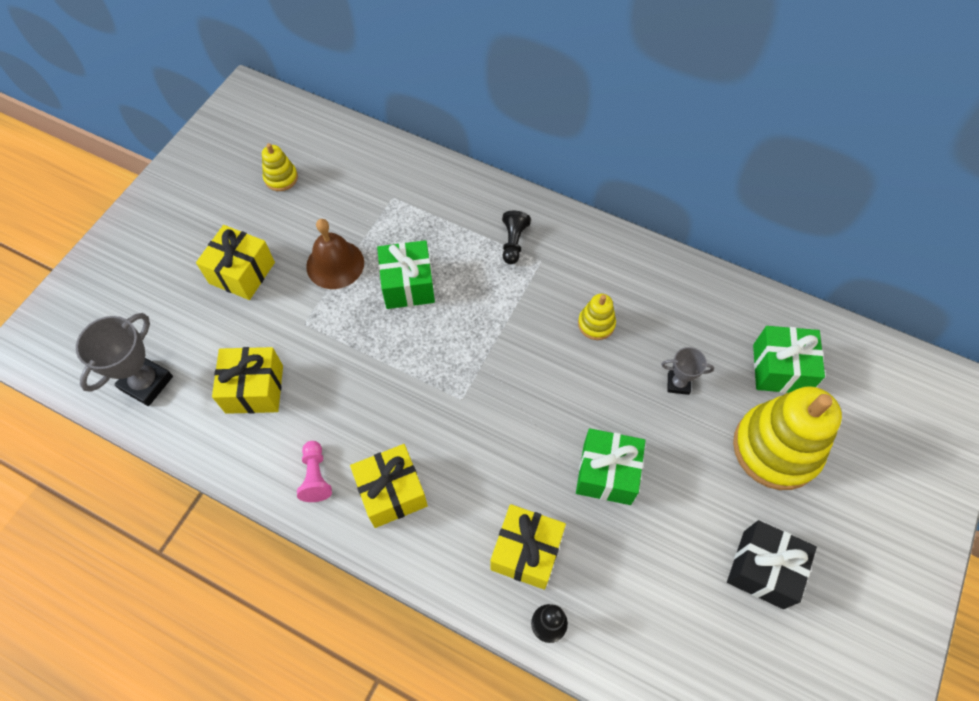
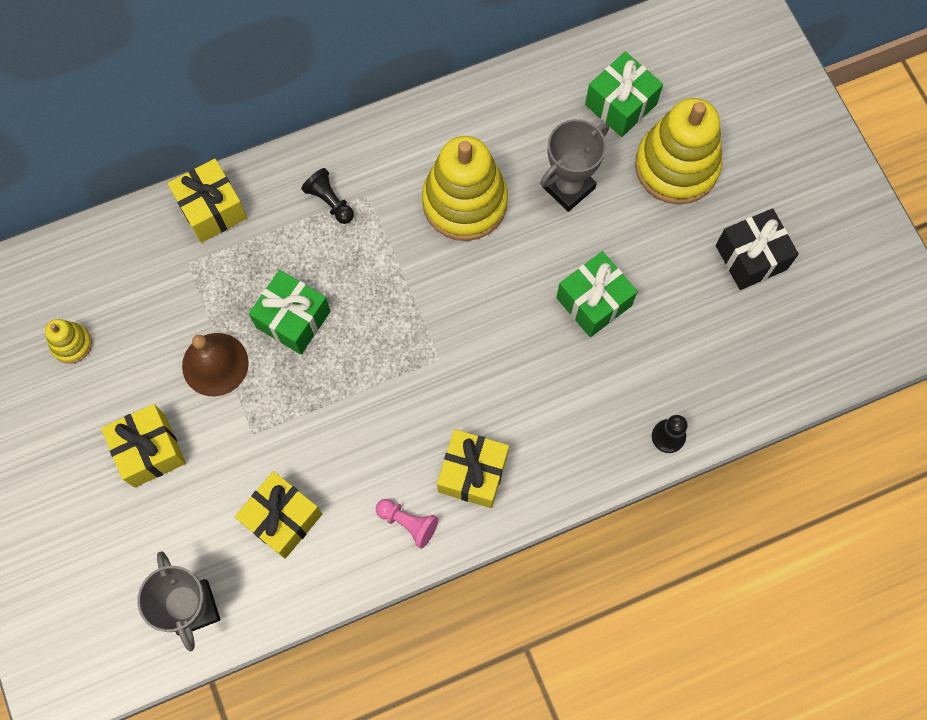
camera: 50 degrees left, 10 degrees up
yellow gift [490,504,566,590] -> yellow gift moved to [167,159,247,243]
yellow stacking toy [578,294,616,340] -> yellow stacking toy [422,136,508,241], size x2.16
grey trophy [661,347,714,395] -> grey trophy [540,119,609,212], size x1.75

